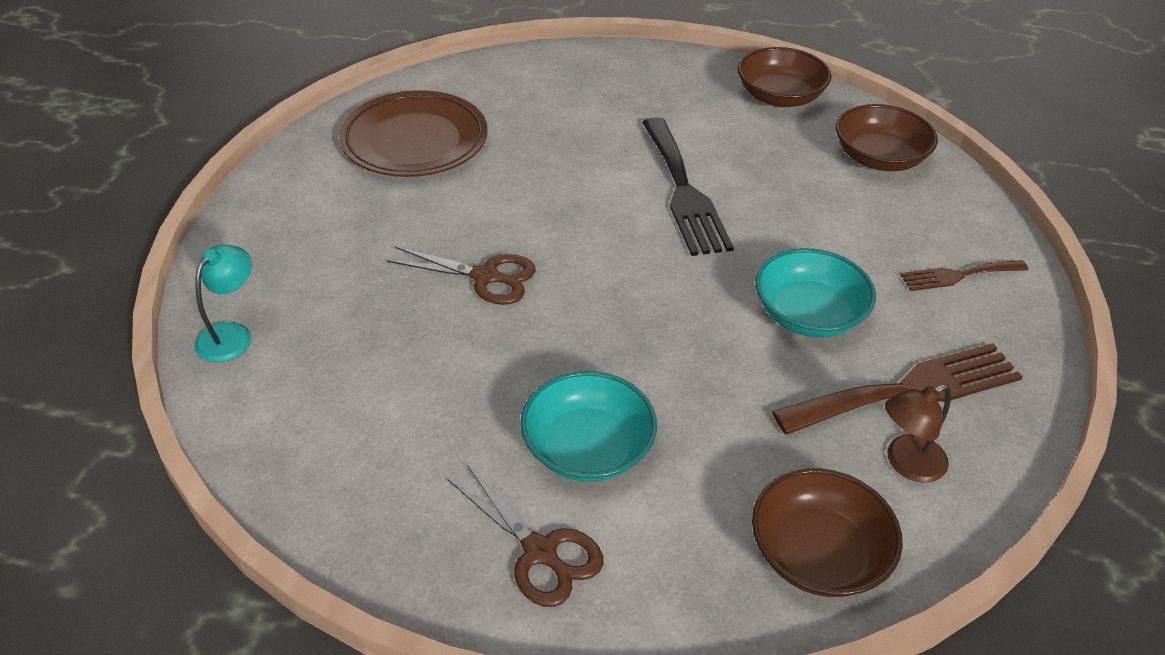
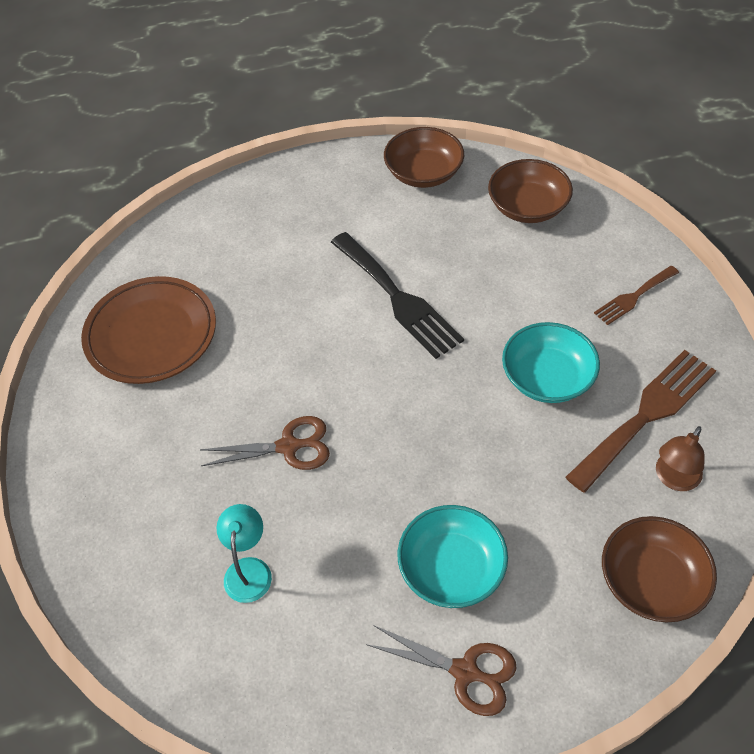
camera: 20 degrees left, 10 degrees up
turquoise lamp [195,245,252,362] -> turquoise lamp moved to [217,504,272,603]

